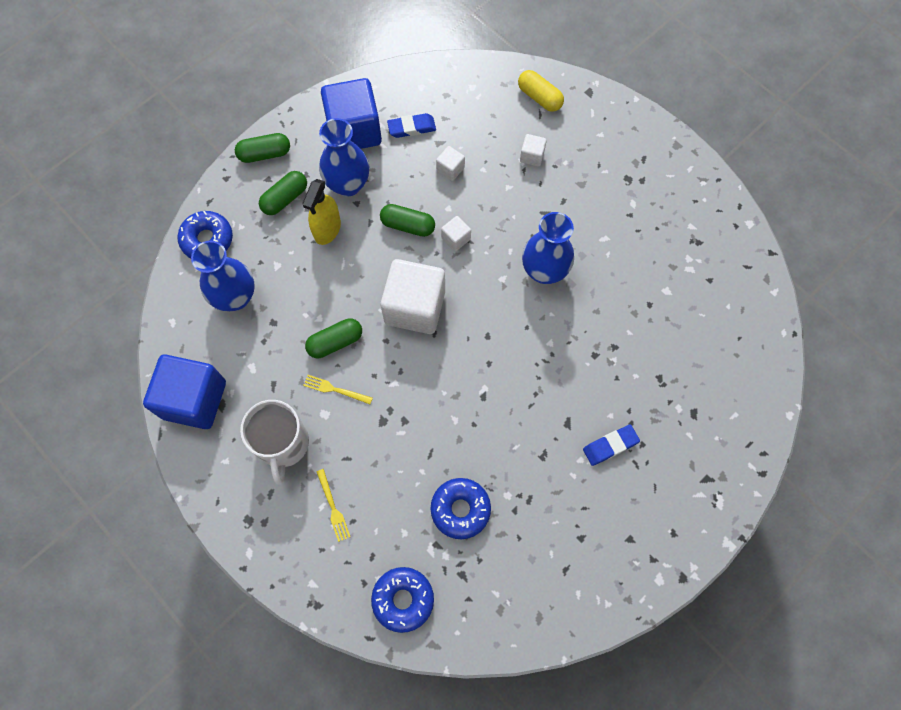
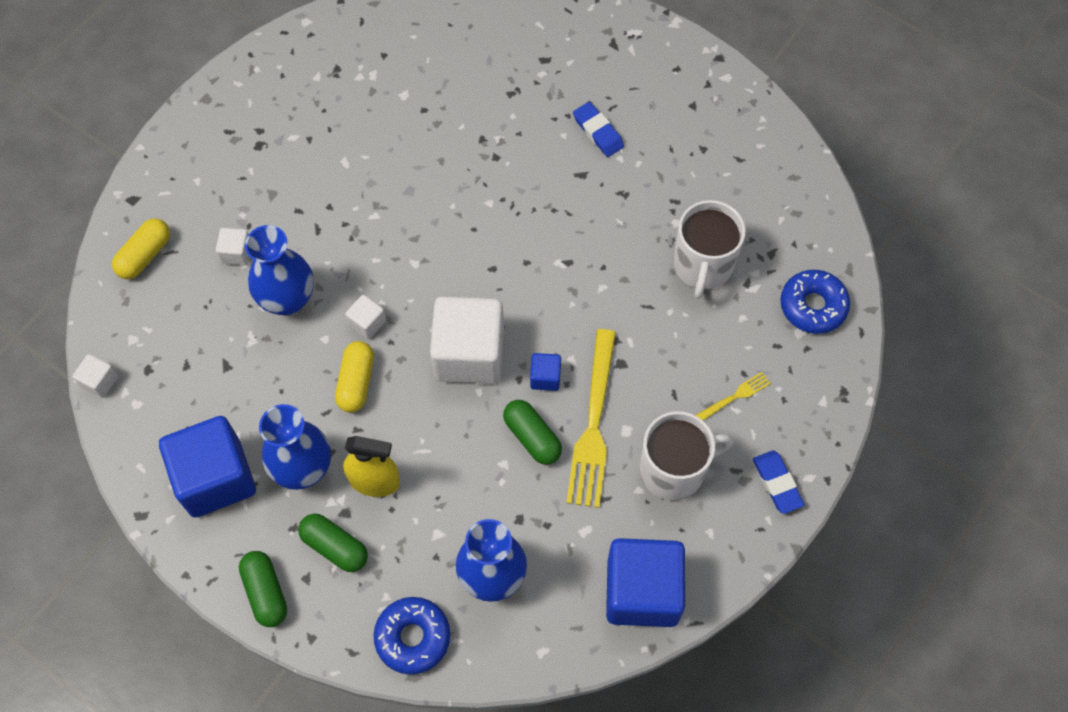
camera: 100 degrees left, 5 degrees down
yellow fork [303,375,373,404] -> yellow fork [567,329,616,508], size x2.14
green capsule [380,204,435,237] -> yellow capsule [335,341,374,412]
blue eraser [387,113,436,138] -> blue eraser moved to [753,450,805,514]
blue donut [431,478,491,539] -> white mug [673,200,746,299]
white cube [436,146,465,181] -> white cube moved to [72,354,118,398]
blue vase [522,212,574,284] -> blue vase moved to [245,225,314,315]
none -> blue cube [530,353,561,391]

